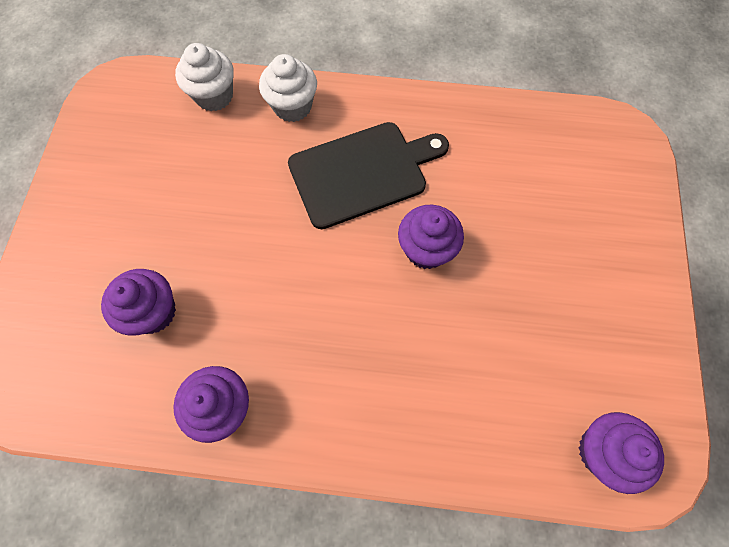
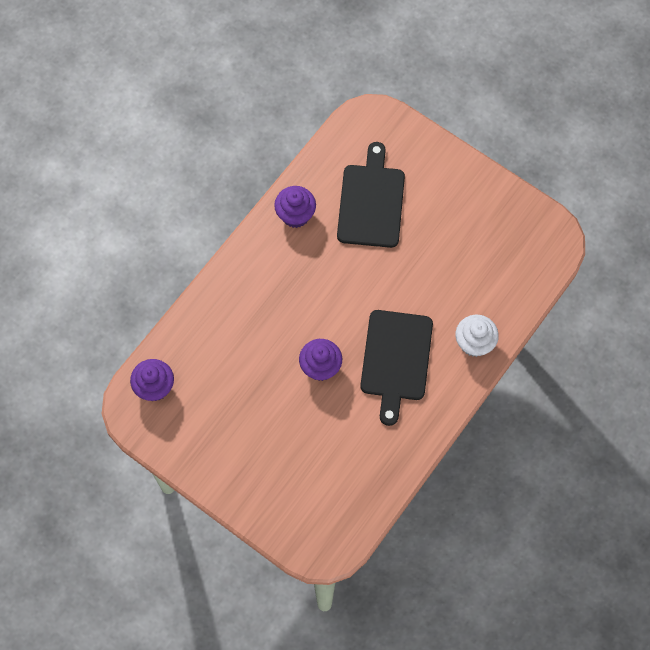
camera: 120 degrees right, 0 degrees up
purple cupcake [101,269,176,336] -> black cutting board [337,142,405,248]
white cupcake [175,43,234,111] -> none

